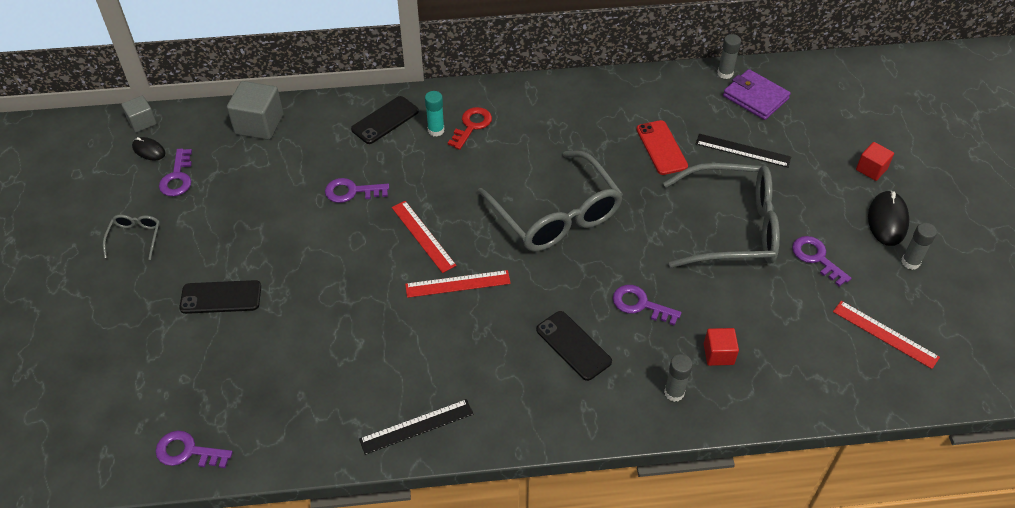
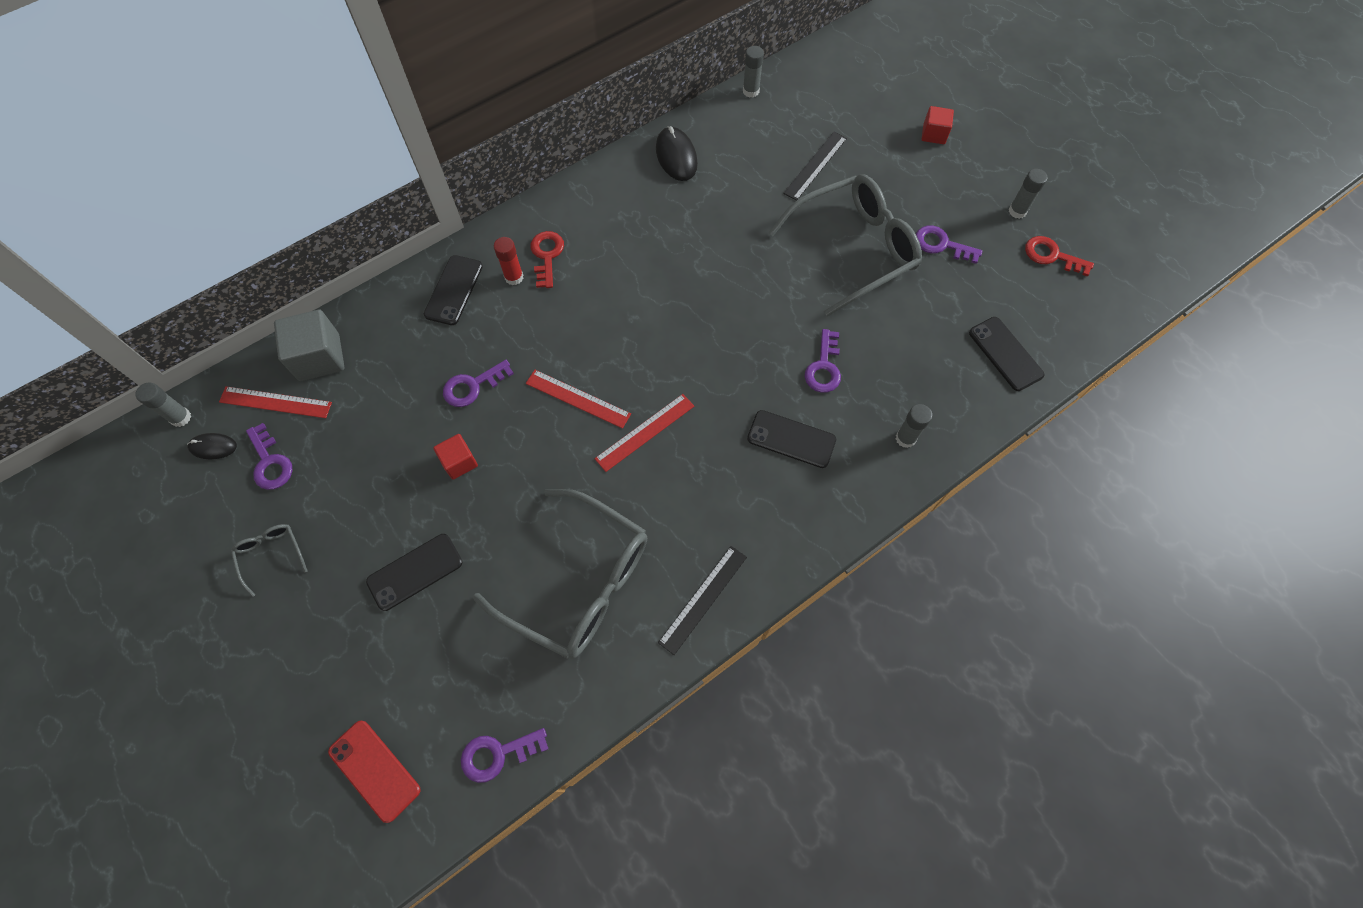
camera: 30 degrees left, 15 degrees up
grey cube [121,96,157,133] -> grey glue stick [135,383,191,427]
turquoise glue stick [425,91,444,136] -> red glue stick [494,237,524,285]
grey glasses [478,151,623,251] -> grey glasses moved to [473,489,647,659]
purple key [613,285,681,326] -> purple key turned 75 degrees counterclockwise [805,329,841,393]
red phone [636,120,688,175] -> red phone moved to [328,721,421,823]
black ruler [696,134,791,168] -> black ruler turned 45 degrees counterclockwise [783,132,847,201]
red cube [704,328,739,366] -> red cube moved to [433,434,478,480]
purple wallet [723,69,791,120] -> none
red ruler [833,301,940,369] -> red ruler moved to [219,386,332,418]
black mouse [868,190,909,246] -> black mouse moved to [656,126,698,181]
none -> black phone [969,317,1044,391]
none -> red key [1025,236,1094,276]

